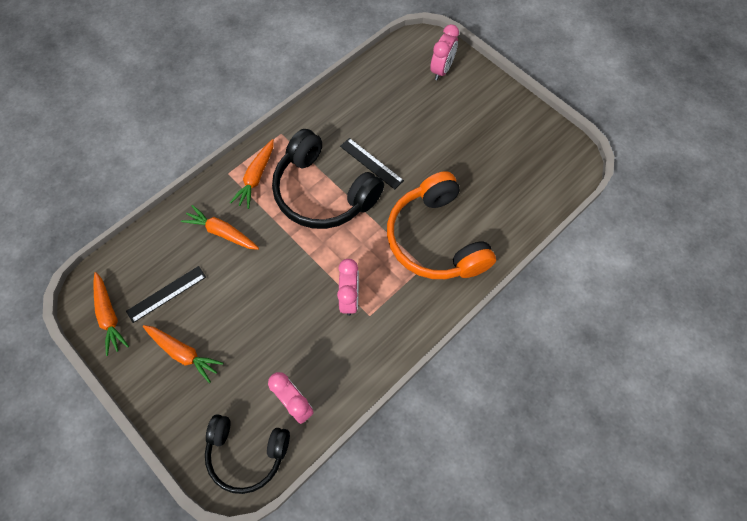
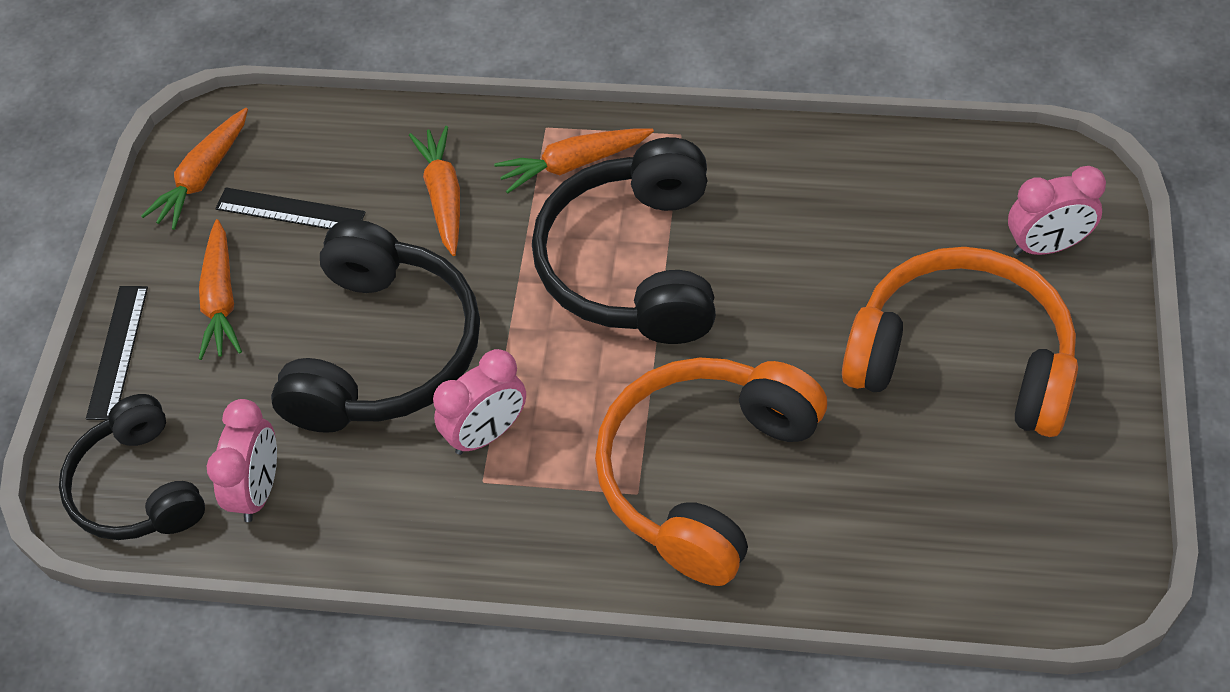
camera: 55 degrees right, 10 degrees down
black ruler [340,138,404,190] -> black ruler moved to [86,286,148,420]
none -> black headphones [271,220,480,433]
none -> orange headphones [842,247,1078,437]

